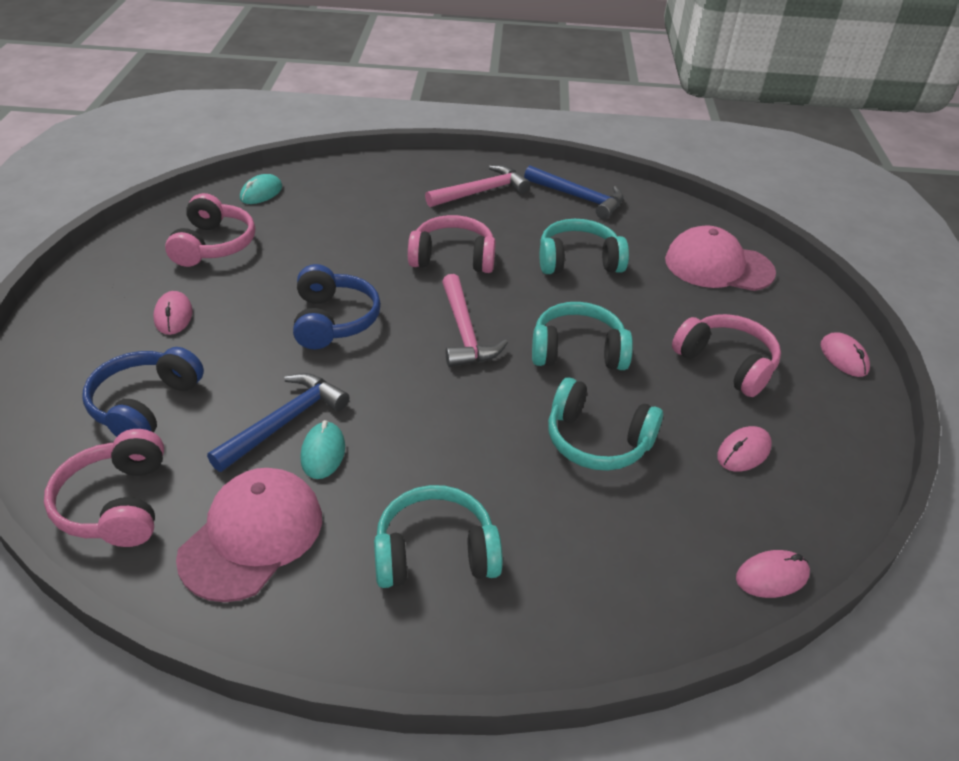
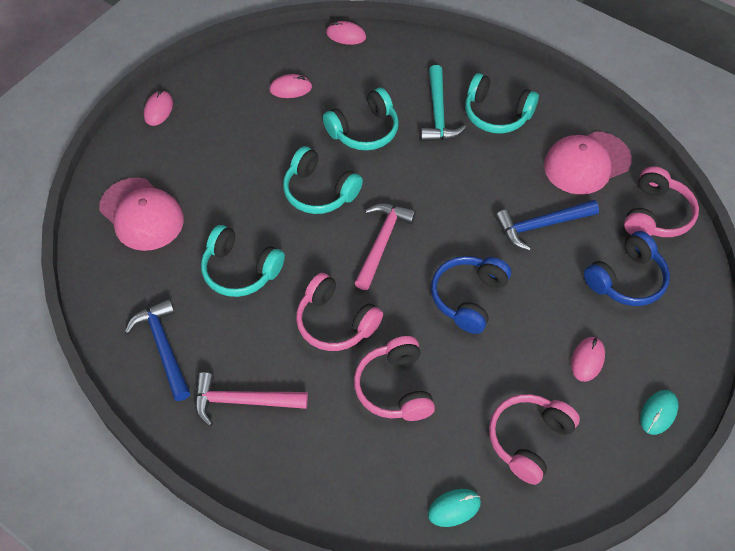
camera: 145 degrees left, 15 degrees up
turquoise mouse [300,420,345,479] -> turquoise mouse moved to [640,390,678,435]
turquoise headphones [548,377,663,471] -> turquoise headphones turned 90 degrees clockwise [323,88,399,151]
pink headphones [672,314,781,397] -> pink headphones moved to [354,336,435,421]
none -> turquoise hammer [421,65,467,142]

